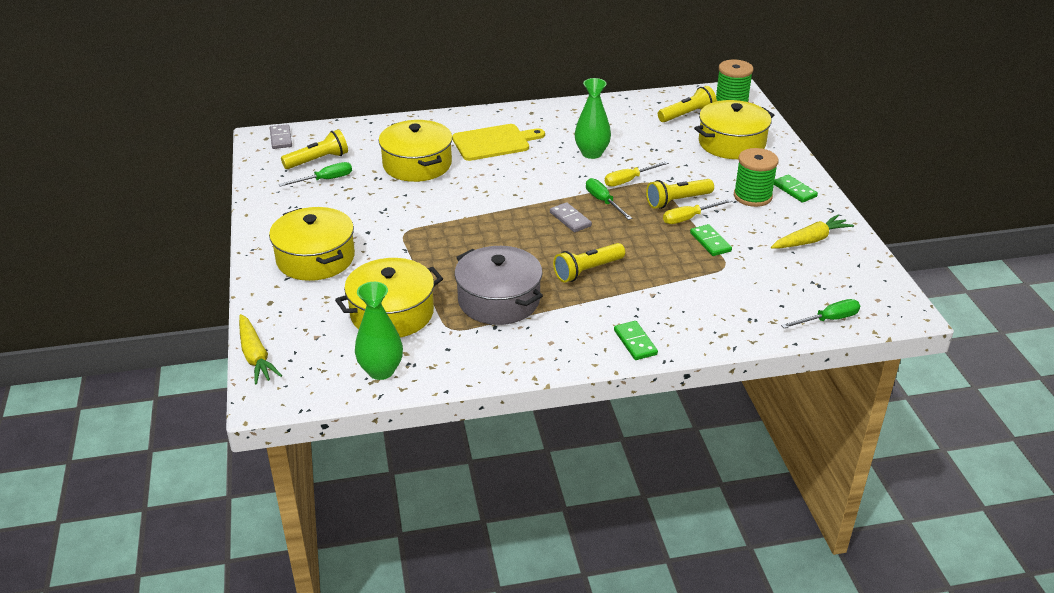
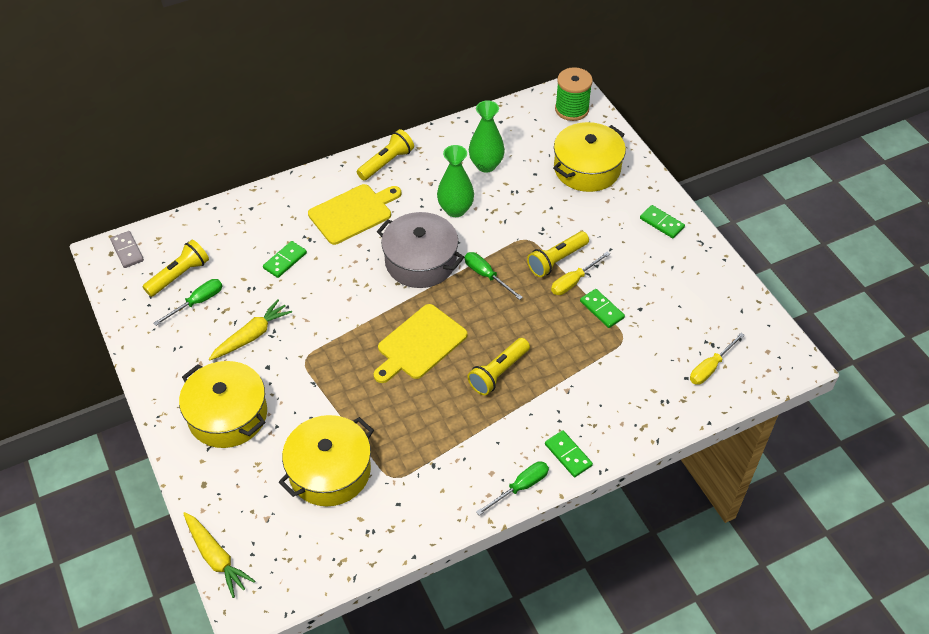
camera: 15 degrees left, 15 degrees up
green vase [355,282,403,380] -> green vase moved to [469,100,505,173]
yellow pot [378,120,453,182] -> green domino [263,241,307,278]
grey pot [455,246,543,325] -> grey pot moved to [377,212,464,288]
grey domino [550,202,592,232] -> none
yellow screwdriver [605,161,669,187] -> yellow screwdriver moved to [690,333,745,385]
yellow flashlight [658,86,717,122] -> yellow flashlight moved to [357,129,414,180]
green spool [734,148,778,207] -> none
yellow carrot [771,215,854,249] -> yellow carrot moved to [209,299,292,360]
green screwdriver [781,299,860,328] -> green screwdriver moved to [476,461,549,516]
none -> yellow cutting board [374,304,468,383]

